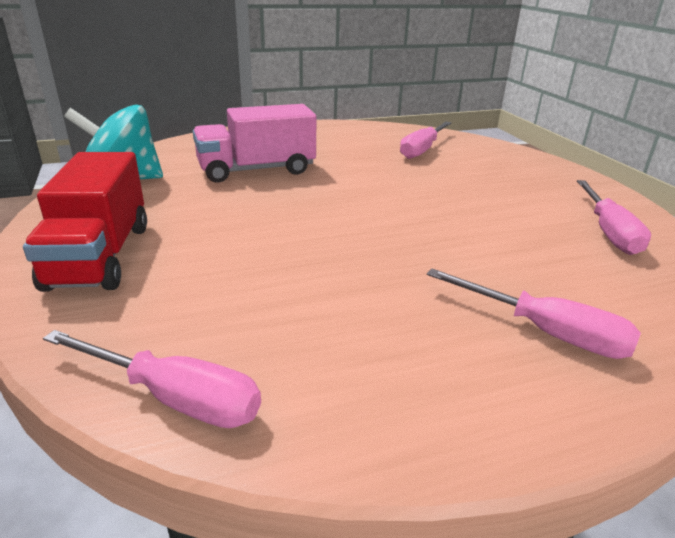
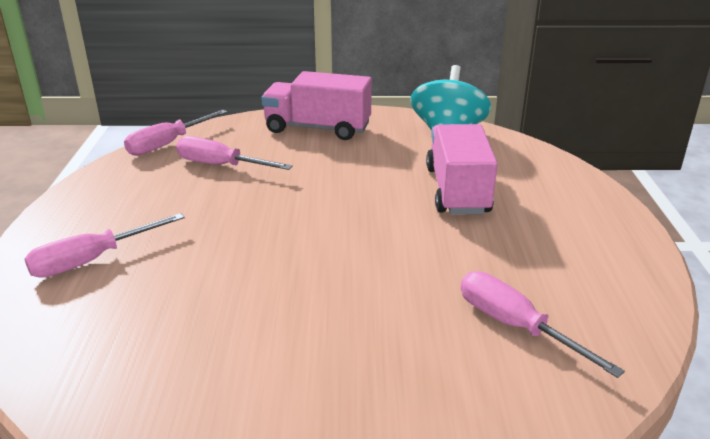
camera: 110 degrees right, 0 degrees up
red truck [23,152,147,292] -> pink truck [261,71,372,140]
pink screwdriver [577,180,651,255] -> pink screwdriver moved to [176,136,293,170]

